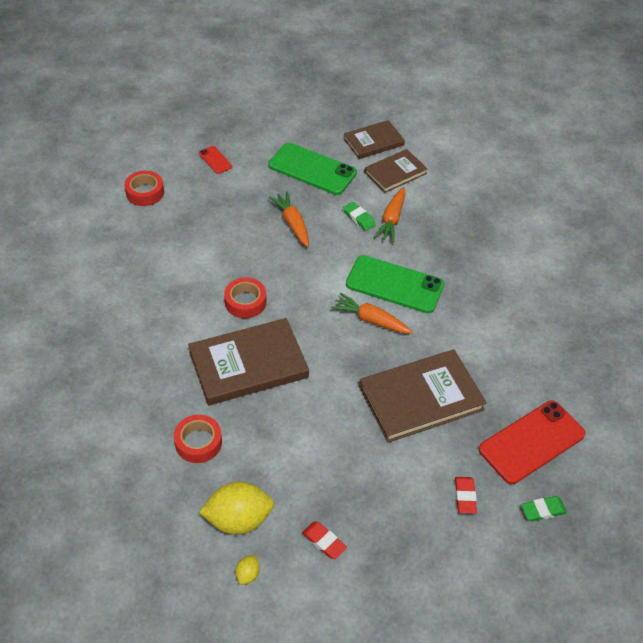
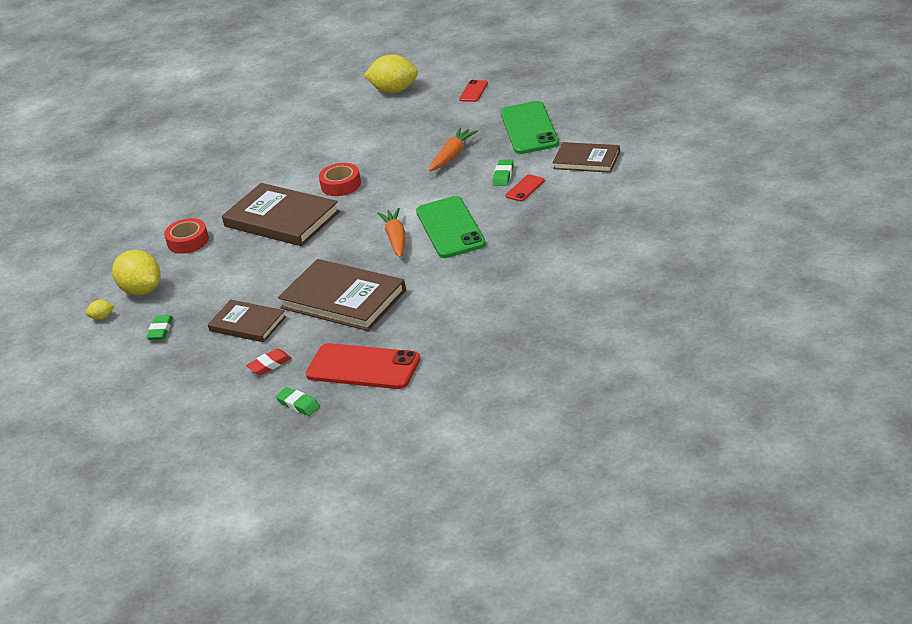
camera: 60 degrees right, 15 degrees down
red tape [124,171,164,206] -> yellow lemon [364,54,418,93]
red eraser [302,521,347,559] -> green eraser [146,315,173,340]
brown book [343,120,405,159] -> brown book moved to [208,300,286,342]
orange carrot [374,187,405,242] -> red phone [505,174,545,201]

